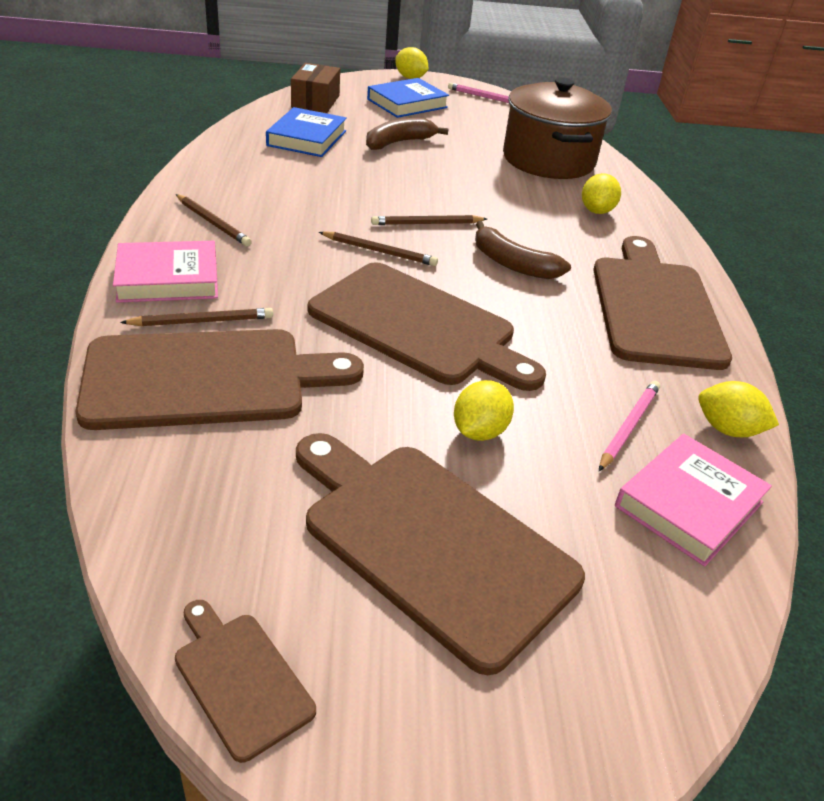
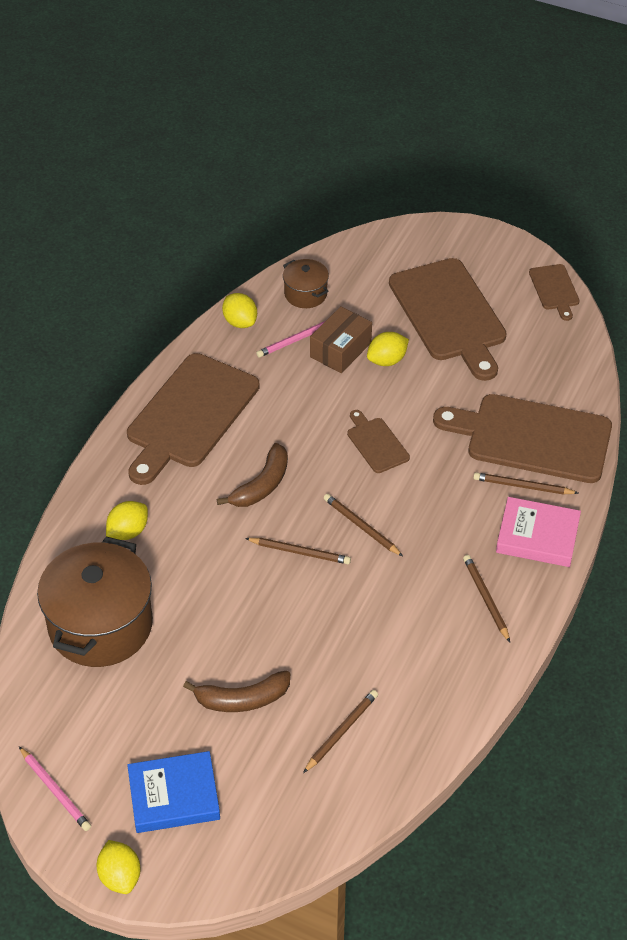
camera: 150 degrees left, 10 degrees up
blue book [266,107,347,157] -> brown pencil [303,690,378,773]
brown box [291,63,340,113] -> brown box moved to [310,306,372,373]
brown cutting board [308,262,546,391] -> brown cutting board [347,410,410,473], size x0.47
brown banana [475,221,571,279] -> brown banana turned 60 degrees clockwise [217,443,288,507]
pink book [615,434,772,567] -> brown pot [283,259,329,308]

